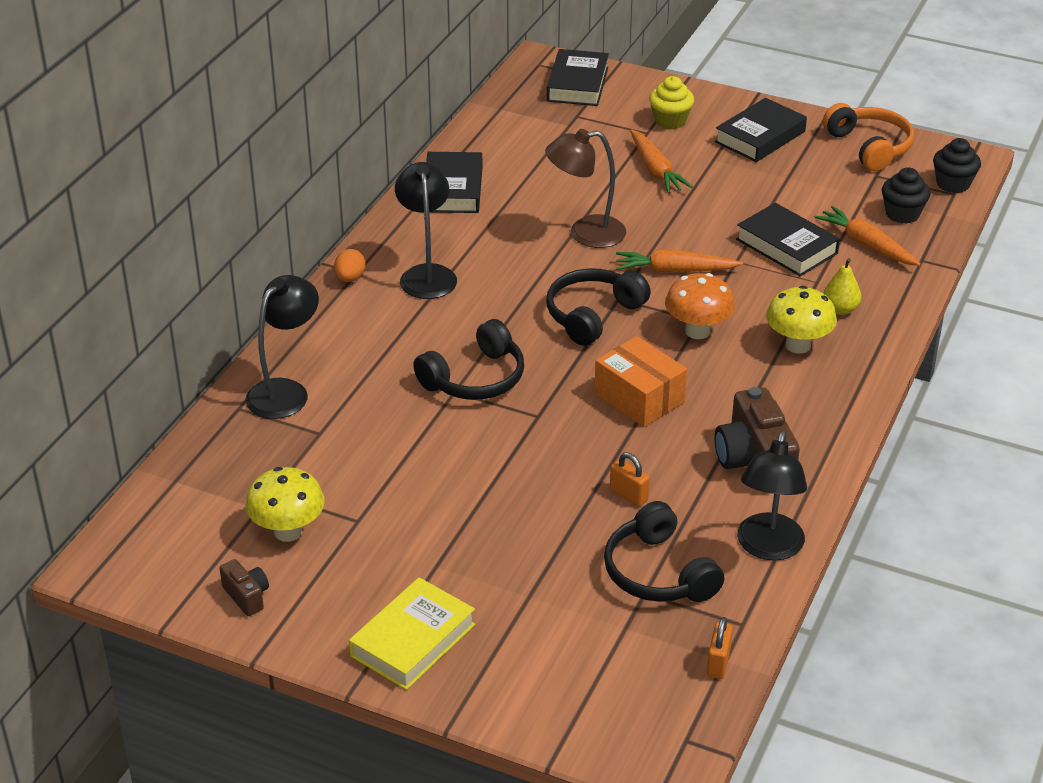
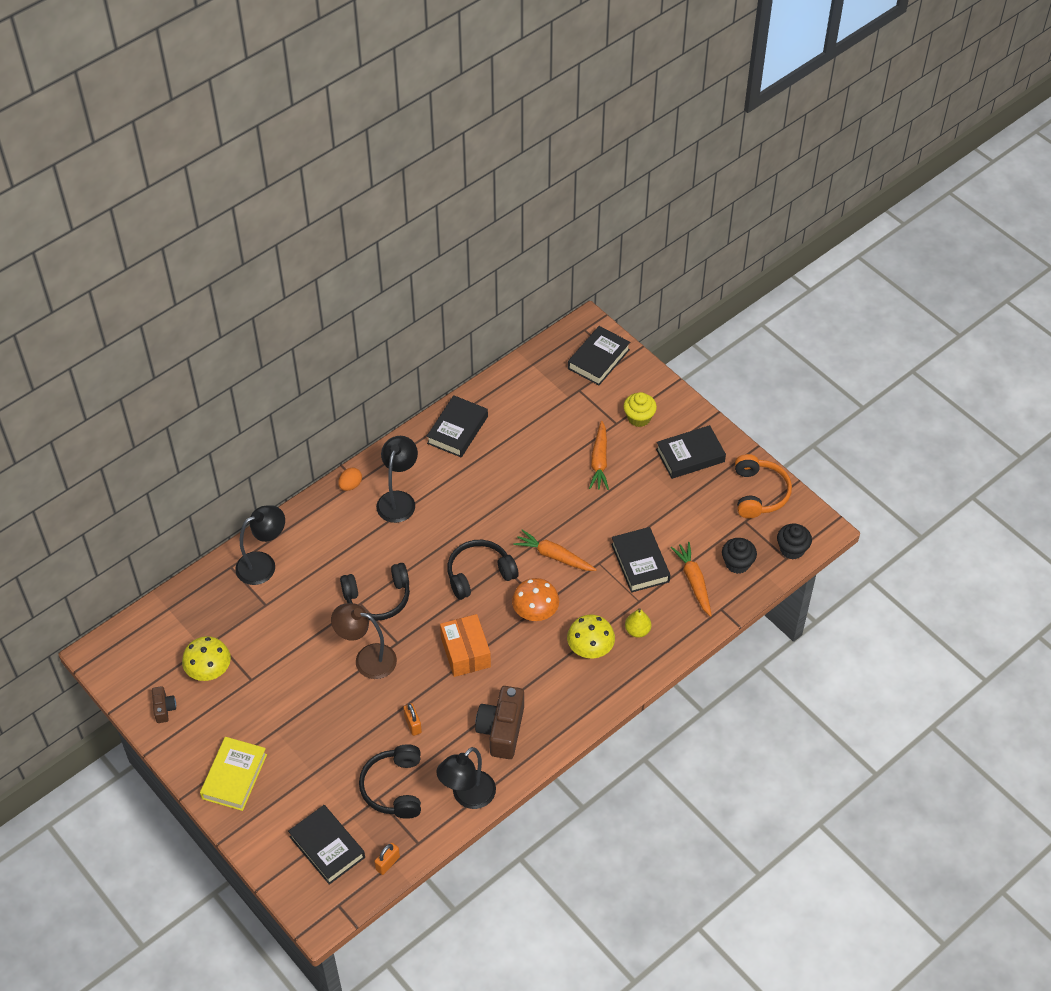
camera: 25 degrees right, 15 degrees up
yellow book [349,577,475,690] -> yellow book turned 45 degrees counterclockwise [200,737,267,811]
brown lamp [545,129,626,248] -> brown lamp moved to [331,603,397,679]
none -> black book [288,805,365,885]

